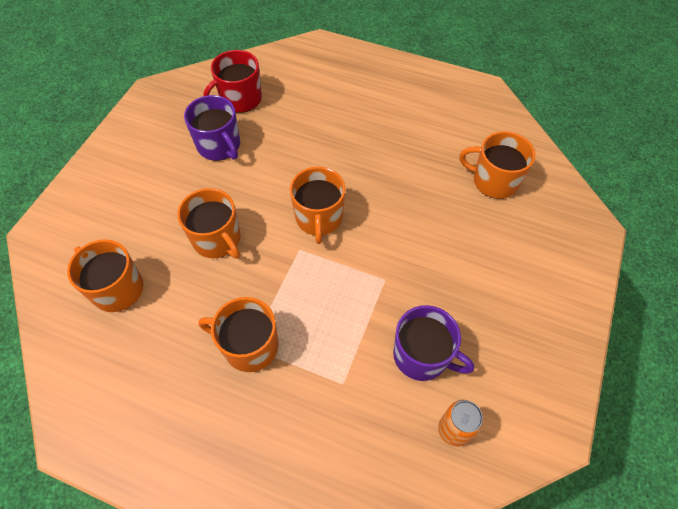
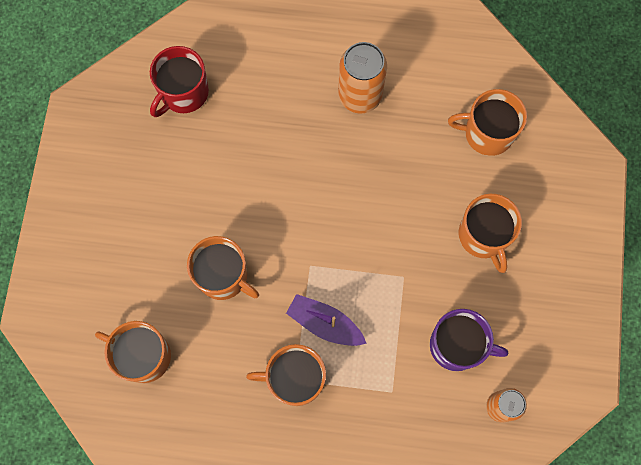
camera: 15 degrees left, 15 degrees up
purple mug [184,95,240,161] -> none
orange mug [290,167,346,244] -> orange mug moved to [459,194,522,273]
none -> purple boat [286,294,367,346]
none -> orange can [338,42,387,113]

